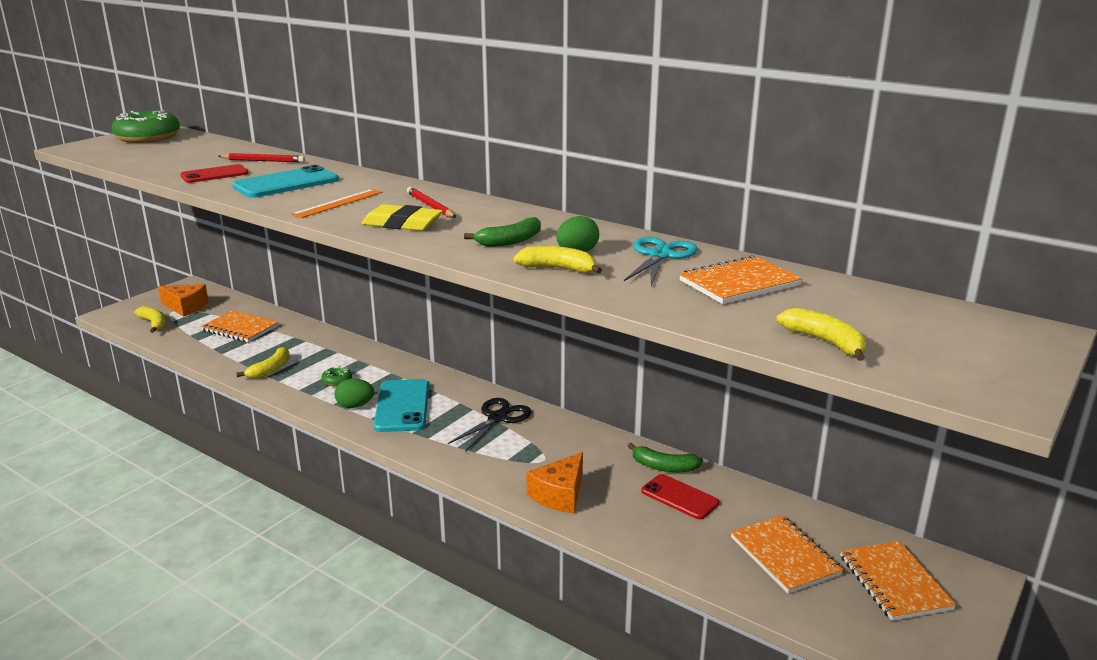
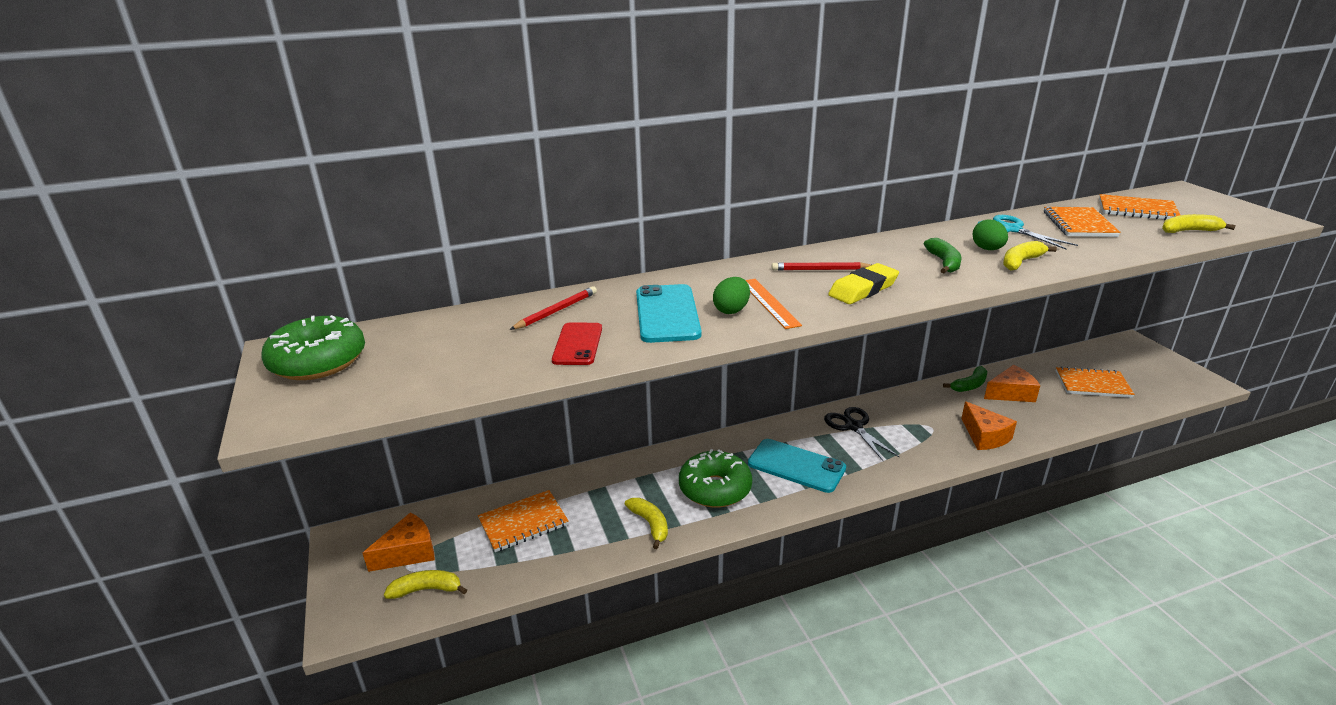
camera: 55 degrees left, 5 degrees up
green donut [321,366,352,386] -> green donut [679,449,752,508], size x2.33
green egg [334,379,374,408] -> green egg moved to [713,277,750,314]
red phone [641,474,719,519] -> orange cheese [984,365,1040,402]
orange notebook [840,541,957,621] -> orange notebook moved to [1099,194,1180,220]

